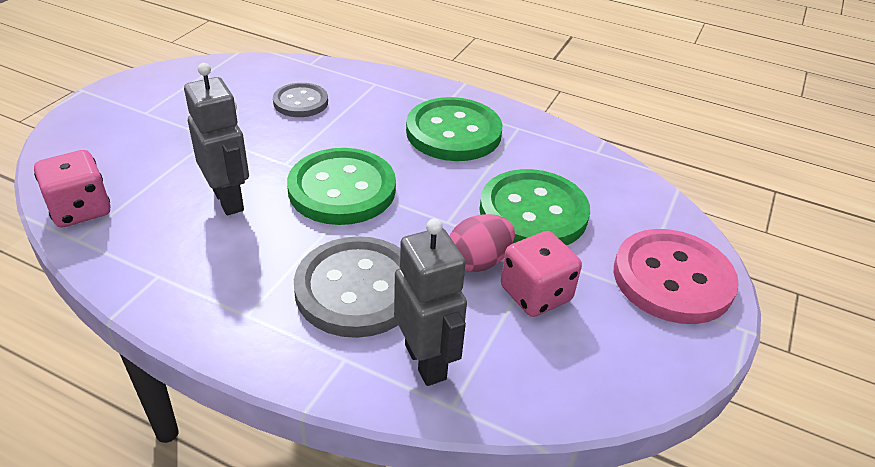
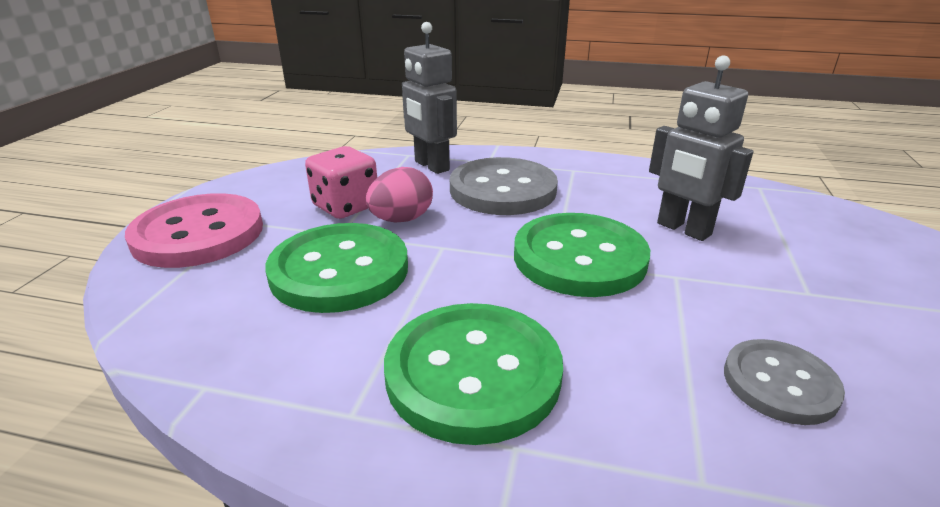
camera: 170 degrees right, 10 degrees down
pink dice [34,150,110,227] -> none

